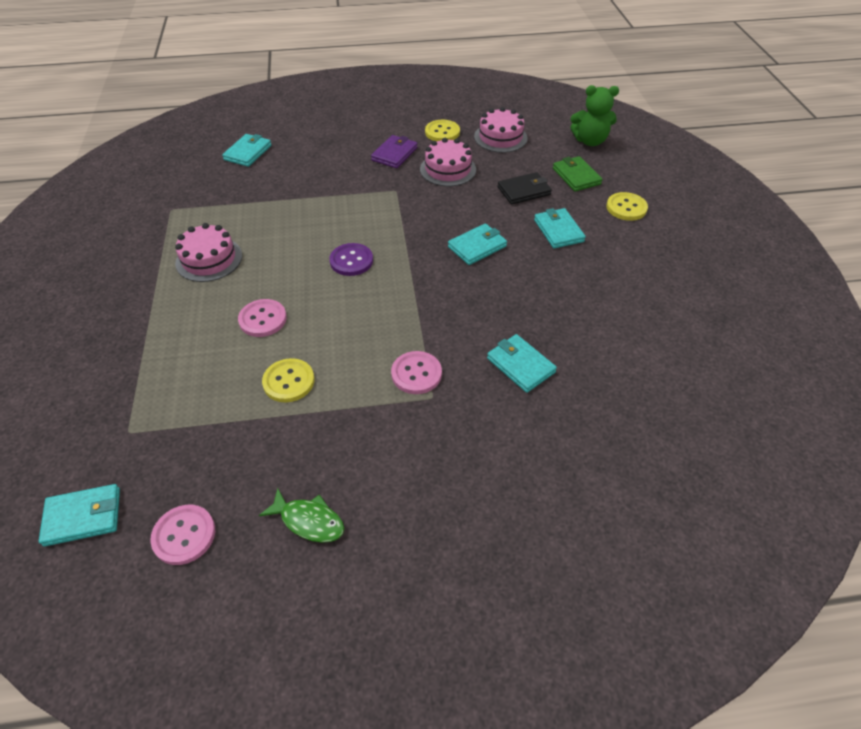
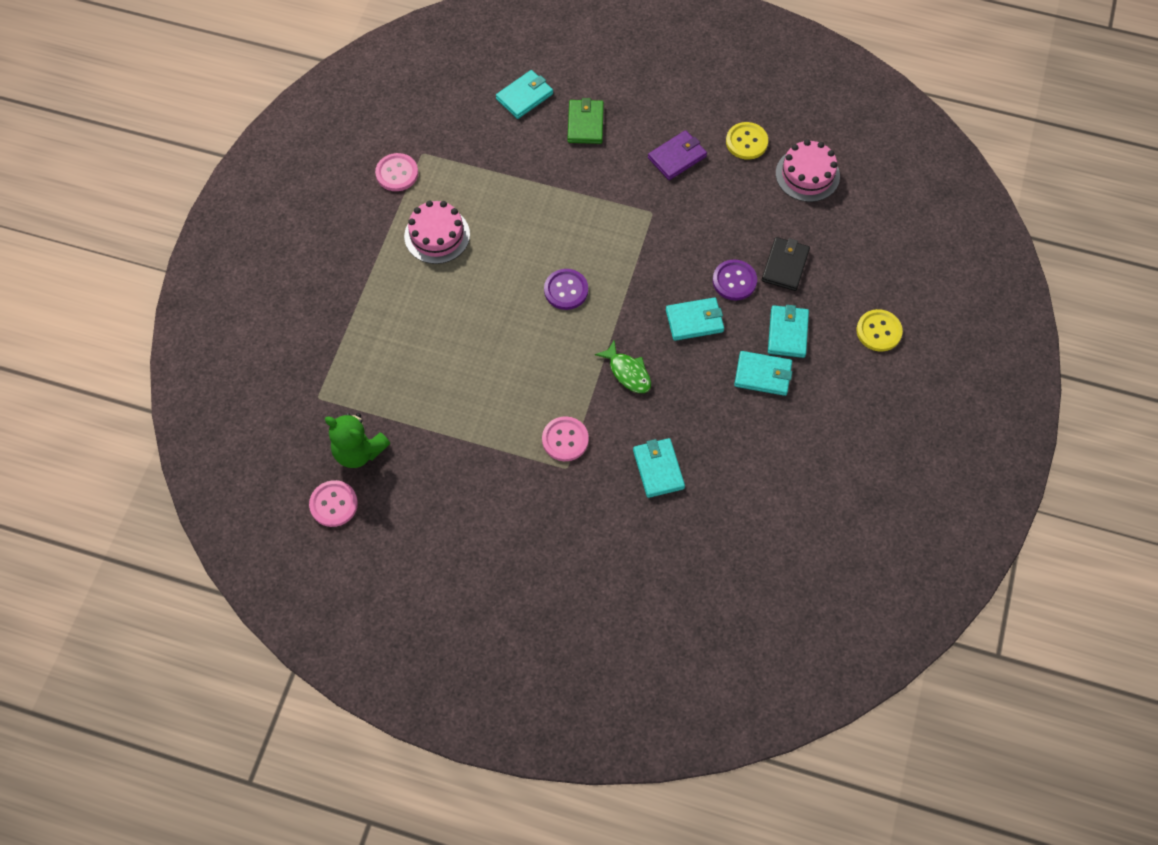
camera: 25 degrees right, 15 degrees up
turquoise wallet [39,484,120,546] -> turquoise wallet moved to [734,351,792,396]
pink button [238,299,287,337] -> pink button moved to [375,153,418,191]
green fish [259,488,345,543] -> green fish moved to [595,340,651,393]
yellow button [262,358,314,402] -> none
pink cake [420,138,476,186] -> none
black wallet [498,172,552,205] -> black wallet turned 75 degrees counterclockwise [762,237,810,291]
green wallet [553,156,603,192] -> green wallet moved to [568,98,604,144]
green teddy bear [570,85,619,146] -> green teddy bear moved to [325,413,390,468]
none -> purple button [713,259,757,300]

